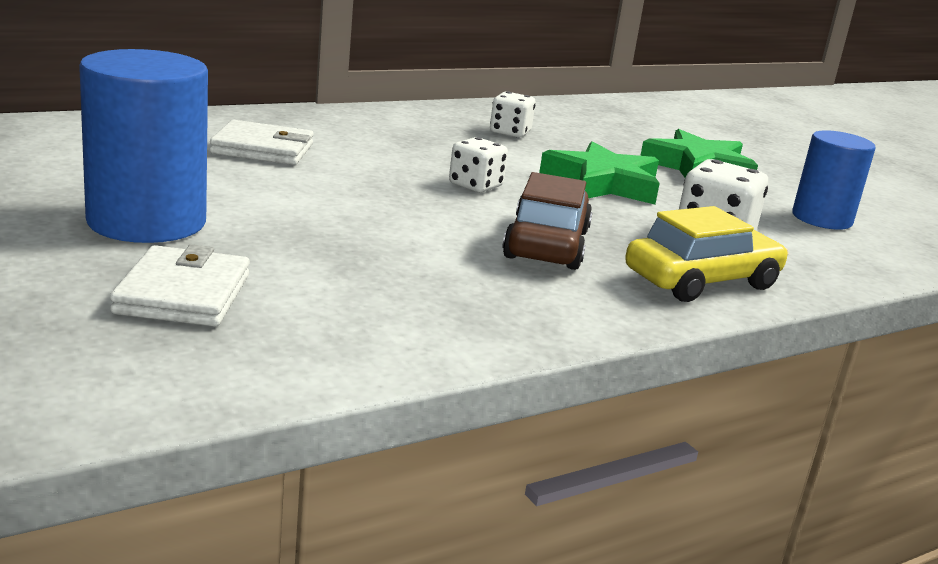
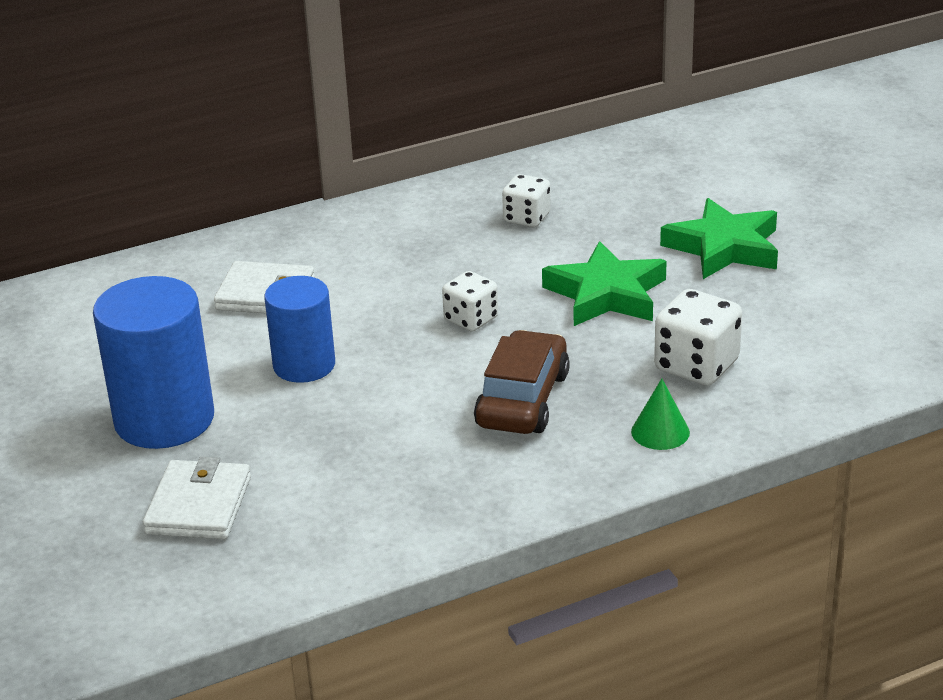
camera: 10 degrees right, 10 degrees up
yellow car [625,206,789,302] -> green cone [631,378,690,450]
blue cylinder [792,130,876,230] -> blue cylinder moved to [264,276,335,383]

